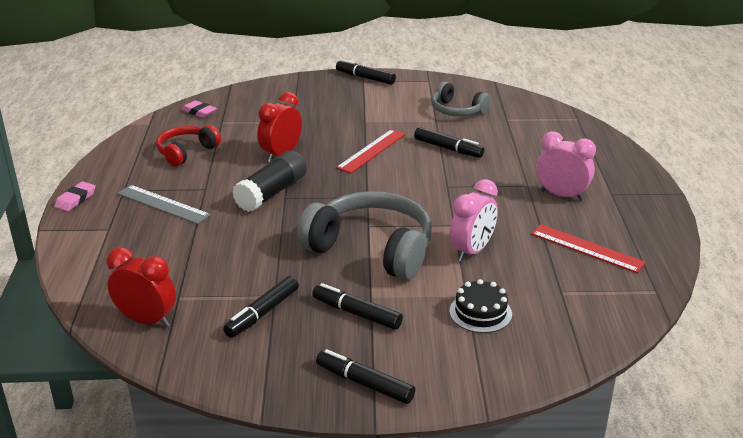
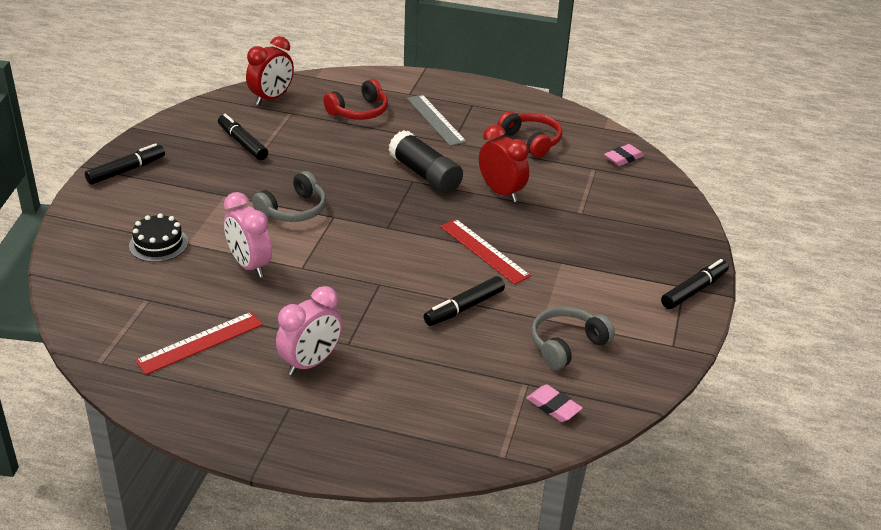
camera: 105 degrees right, 5 degrees up
pink eraser [54,181,96,211] -> pink eraser moved to [526,385,583,422]
grey ruler [117,185,211,224] -> grey ruler turned 75 degrees counterclockwise [407,95,467,146]
grey headphones [297,191,432,280] -> grey headphones [252,171,326,222], size x0.56
black marker [312,283,403,330] -> none
none -> red headphones [324,79,388,120]

